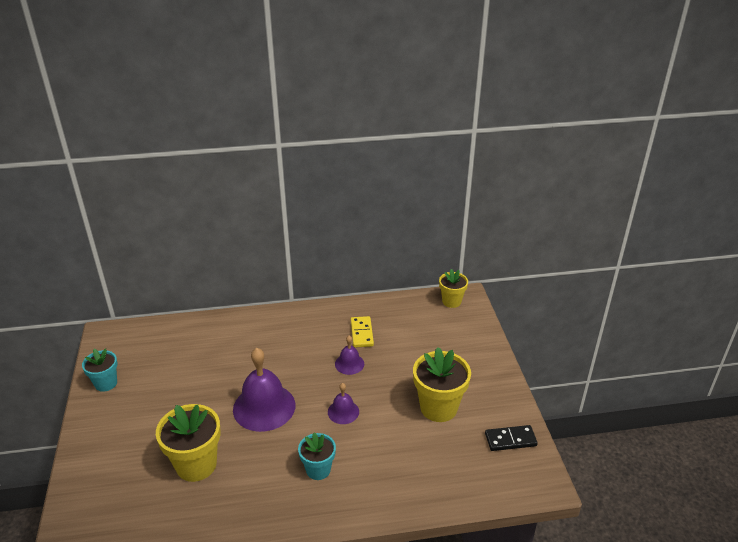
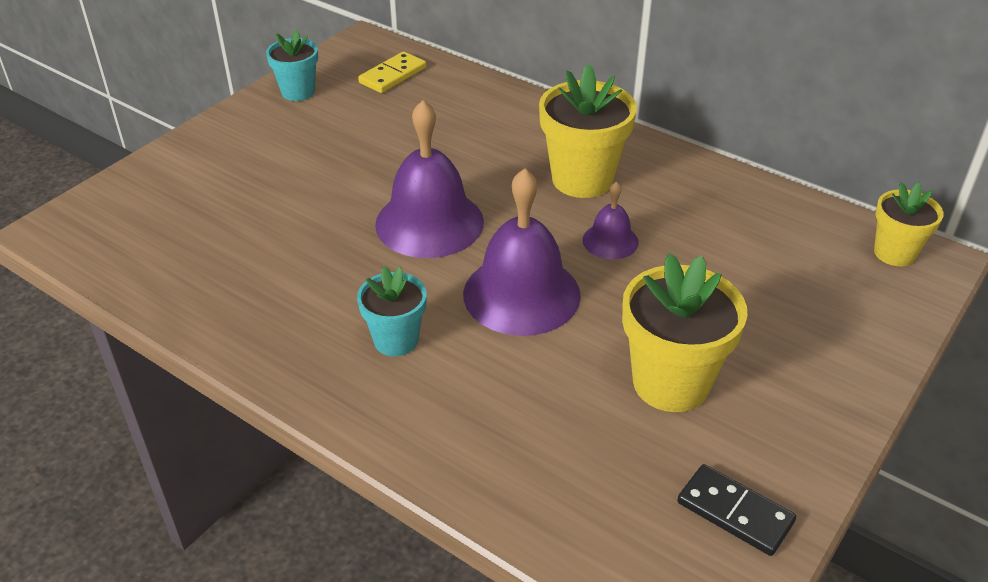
camera: 45 degrees right, 5 degrees up
yellow flower pot [156,404,221,482] -> yellow flower pot moved to [539,64,637,198]
purple bell [328,383,359,424] -> purple bell [463,168,581,336], size x1.98
yellow domino [351,316,374,347] -> yellow domino moved to [358,51,426,93]

